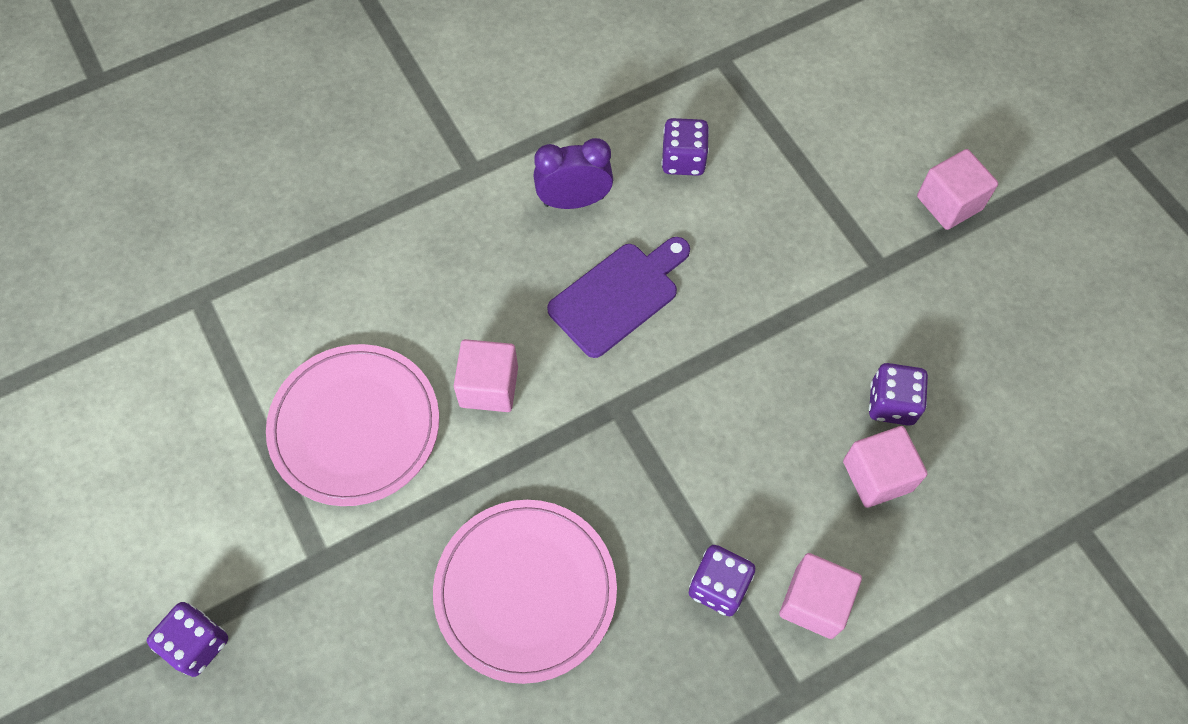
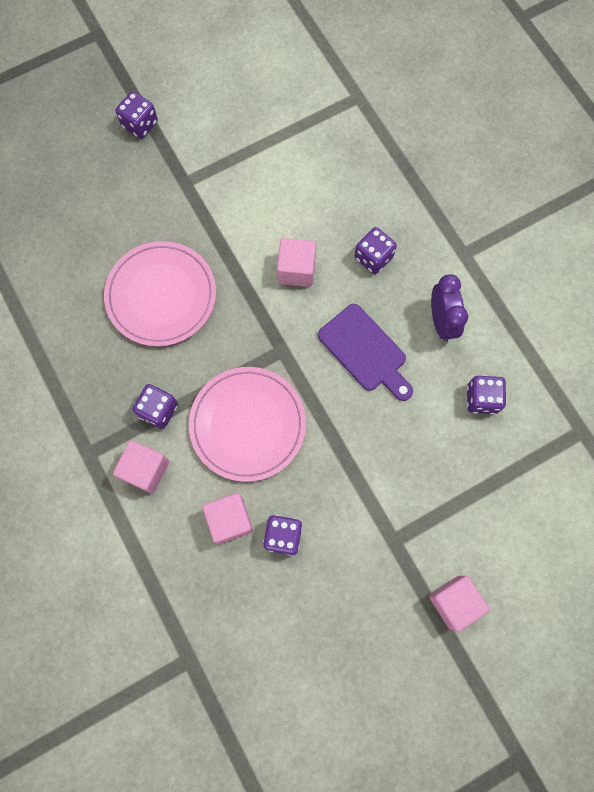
camera: 90 degrees right, 10 degrees up
pink plate [266,344,439,506] -> pink plate moved to [189,367,306,482]
none -> purple dice [355,227,397,274]

